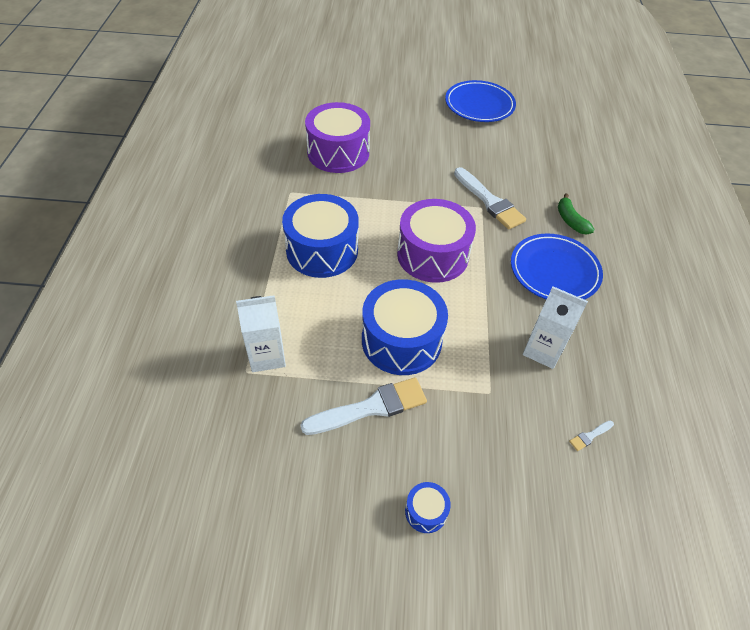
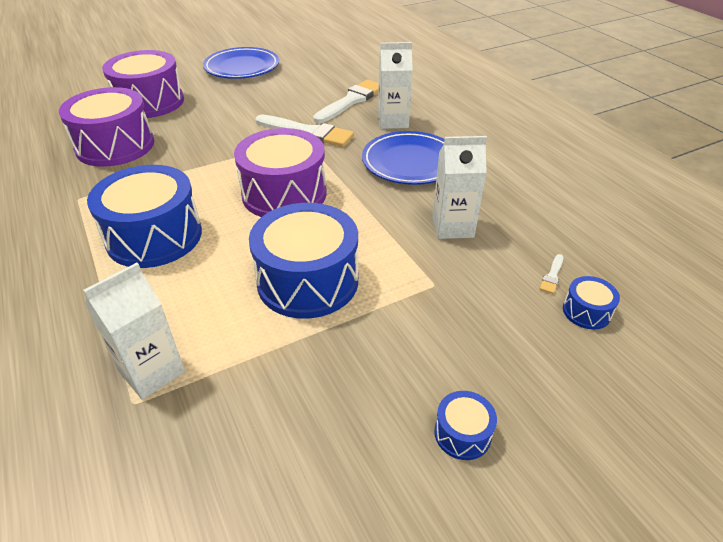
camera: 30 degrees left, 10 degrees down
white brush [300,377,427,435] -> white brush moved to [313,80,379,123]
green banana [558,193,595,235] -> white carton [378,42,413,129]
none -> purple drum [102,50,184,118]
none -> blue drum [563,276,620,330]

